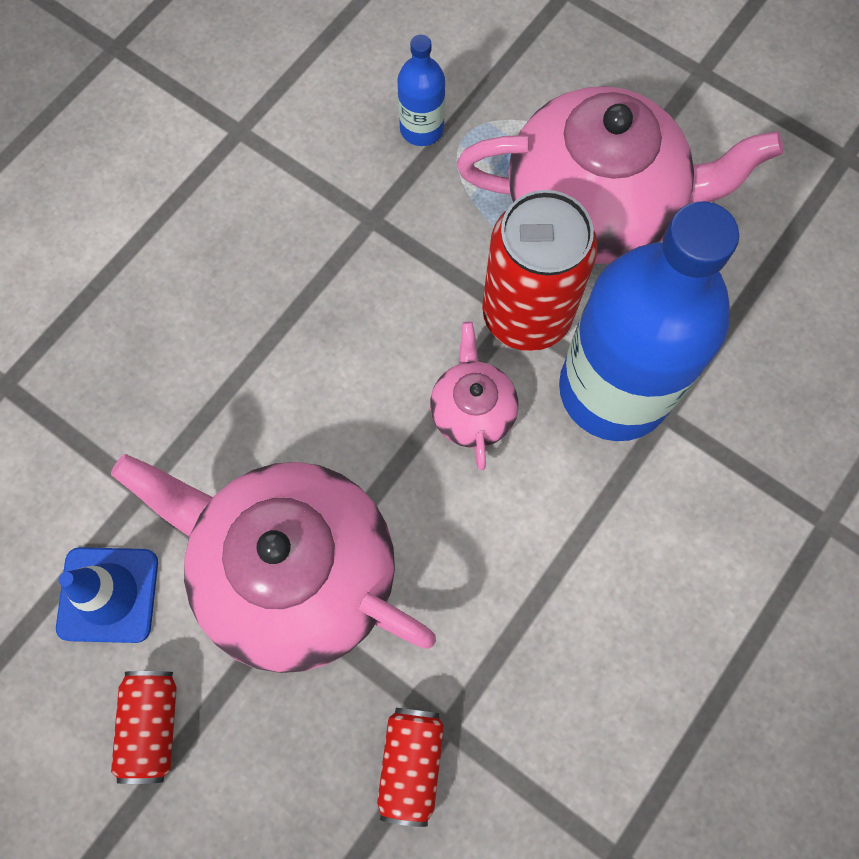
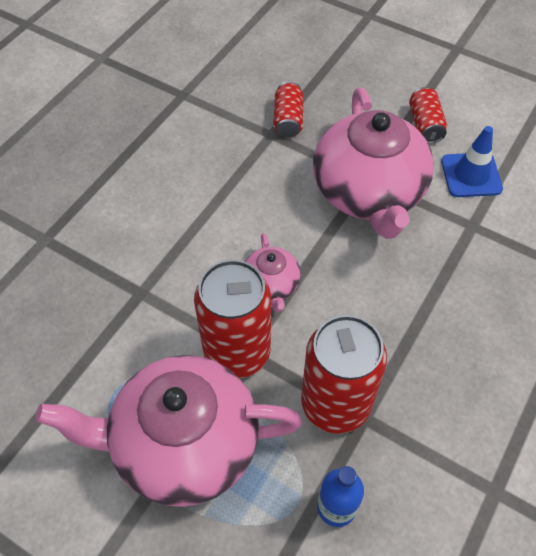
camera: 175 degrees right, 15 degrees down
pink teapot [111,454,436,673] -> pink teapot turned 60 degrees clockwise [313,88,434,239]
blue bottle [559,201,739,441] -> none
none -> red can [301,315,387,434]

